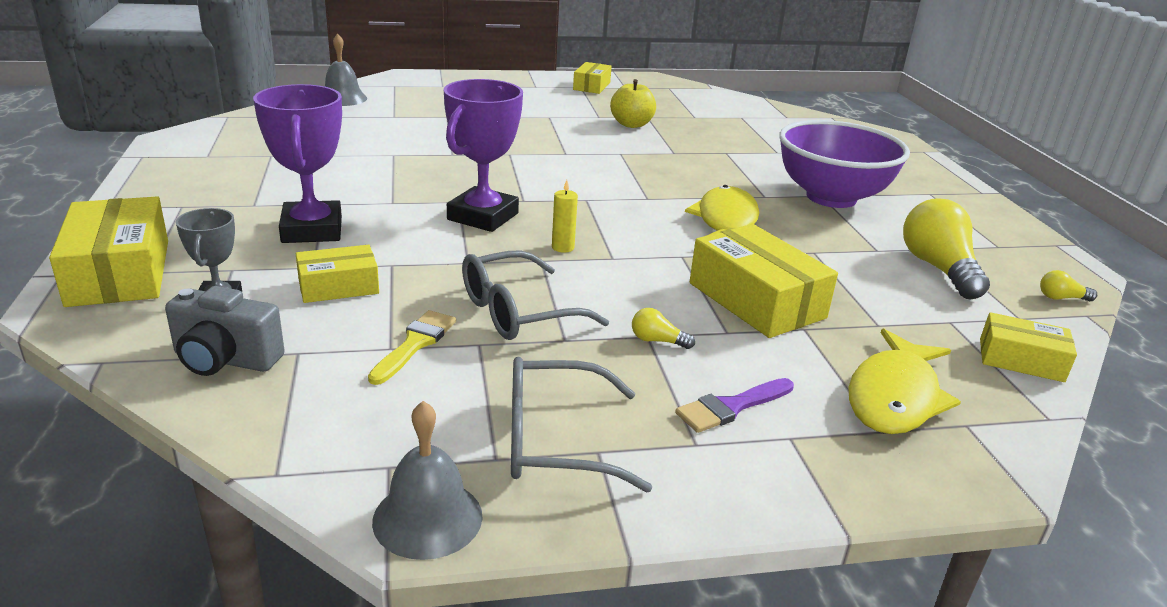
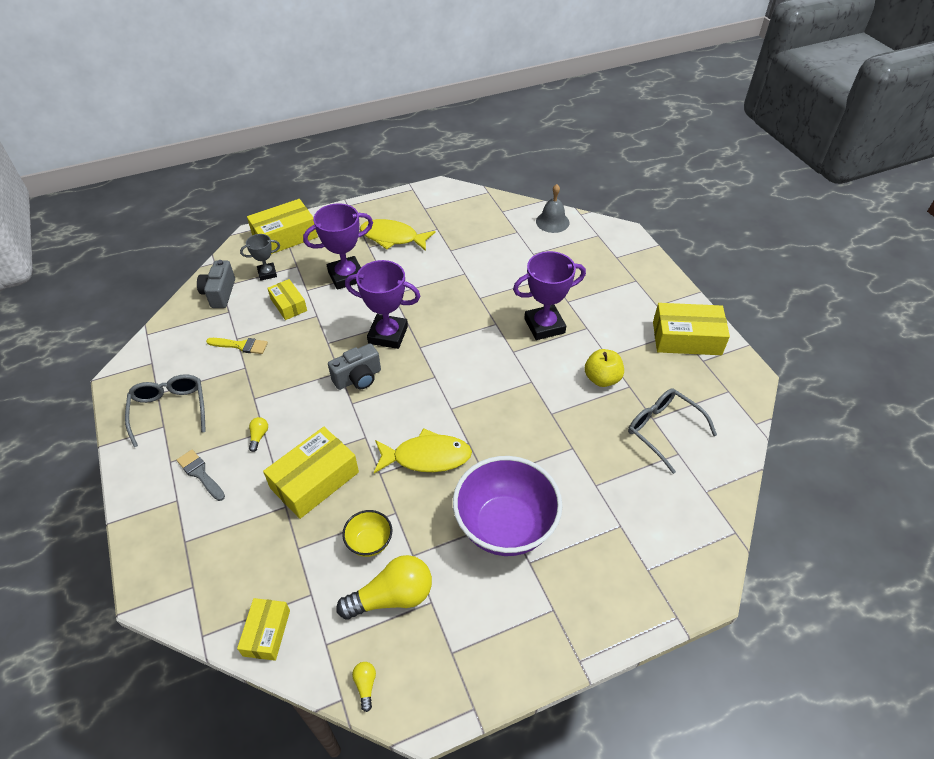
camera: 80 degrees right, 20 degrees up
grey bell [372,401,482,560] -> none
grey glasses [462,250,609,340] -> grey glasses moved to [628,388,717,474]
yellow candle [552,180,578,253] -> grey camera [328,343,381,390]
yellow box [573,62,612,94] -> yellow box [653,303,730,355], size x1.69
purple brush [675,378,794,433] -> grey brush [177,450,225,501]
yellow fish [848,329,961,434] -> yellow fish moved to [360,219,435,251]
none -> yellow bowl [342,510,392,557]
none -> purple trophy [513,251,586,340]

